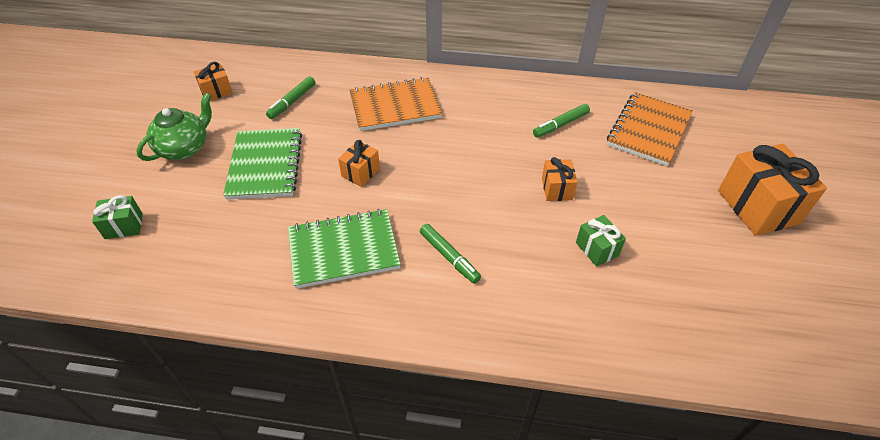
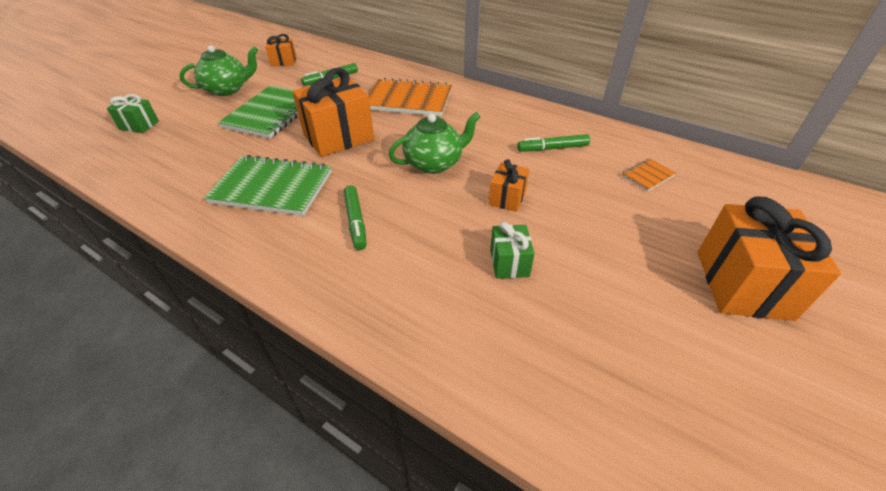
camera: 25 degrees right, 5 degrees down
orange gift [338,140,380,187] -> orange gift [293,68,374,157], size x1.95
orange notebook [607,92,693,166] -> orange notebook [622,158,676,192], size x0.45
none -> green teapot [389,112,481,174]

